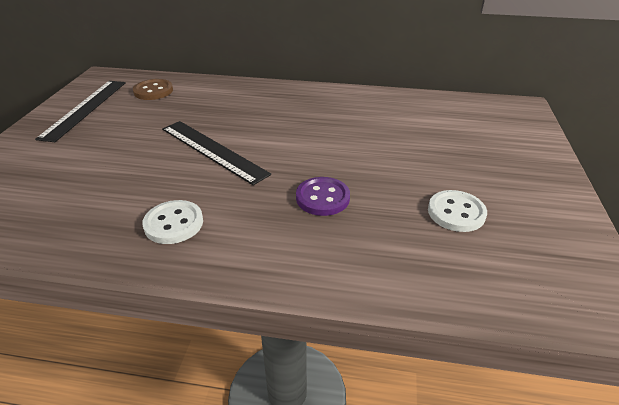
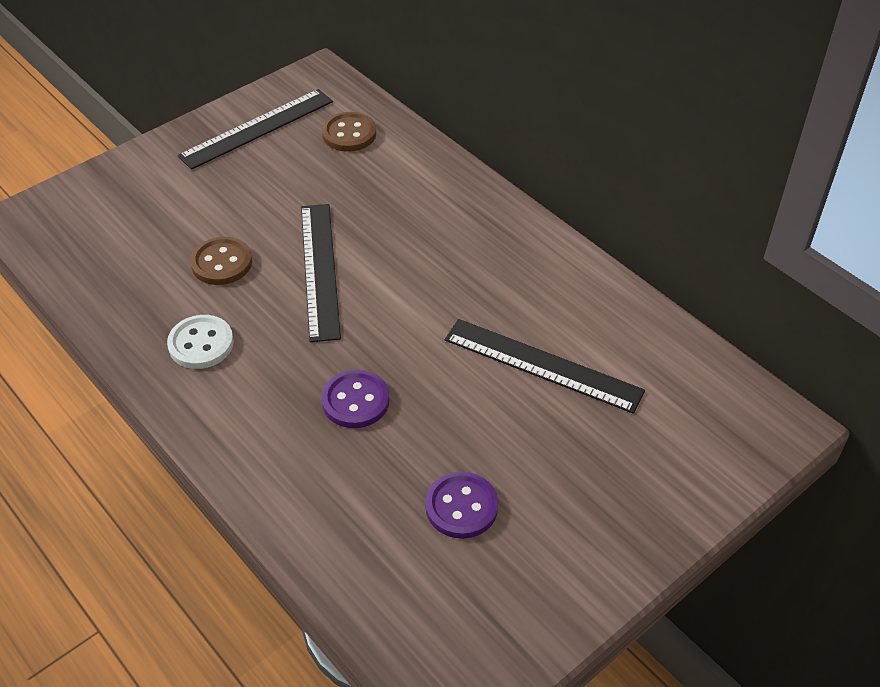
camera: 40 degrees right, 10 degrees up
white button [428,190,487,232] -> purple button [425,472,498,539]
none -> brown button [190,237,252,285]
none -> black ruler [445,319,645,414]

